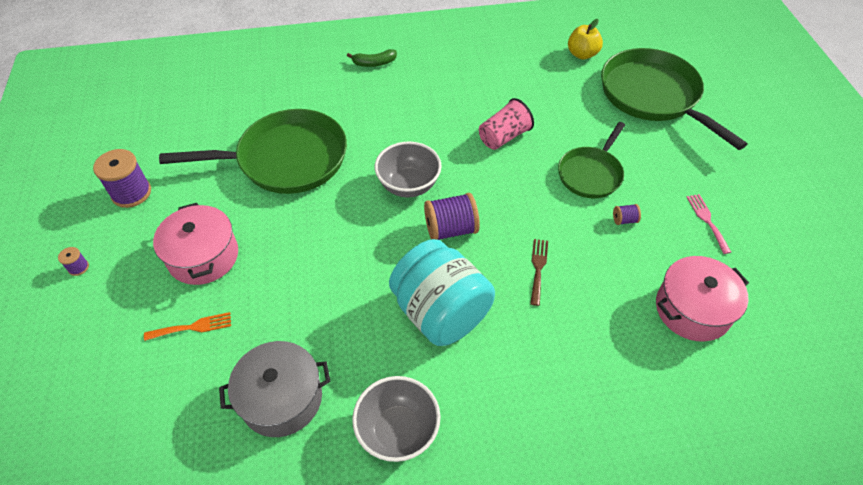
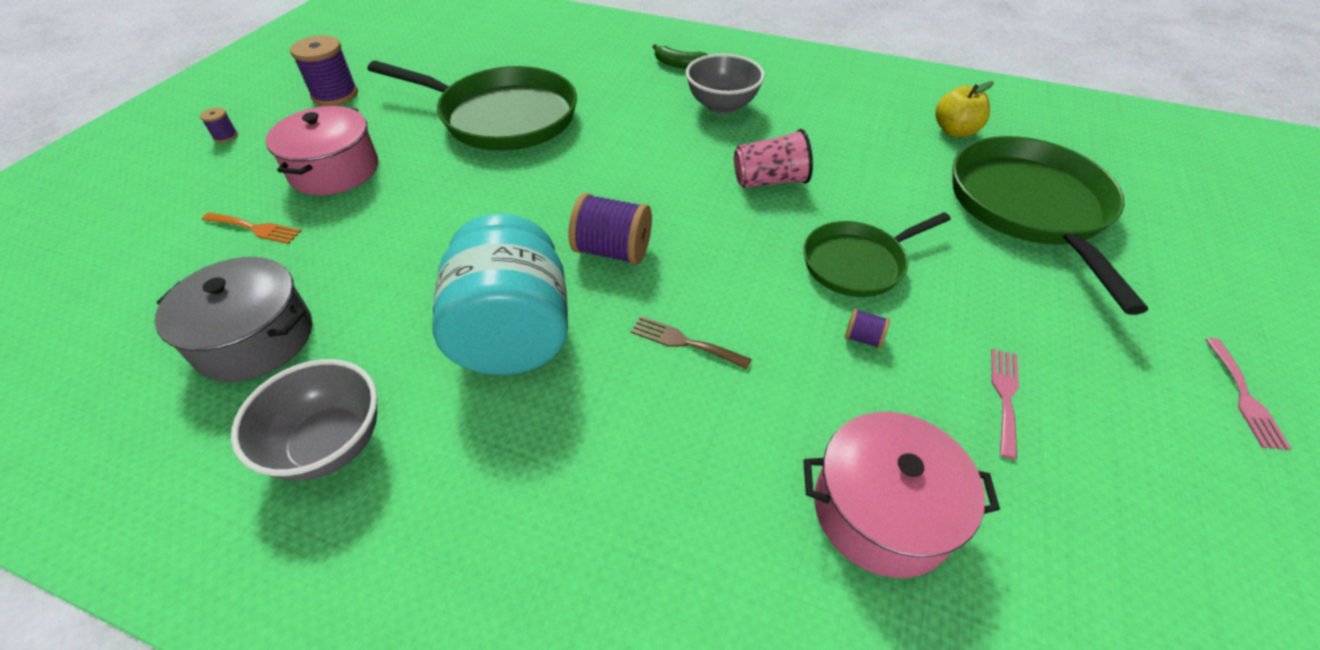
camera: 30 degrees right, 5 degrees down
grey bowl [375,142,442,197] -> grey bowl moved to [686,54,765,114]
brown fork [530,239,548,306] -> brown fork turned 105 degrees counterclockwise [631,316,752,370]
none -> pink fork [1205,338,1292,450]

